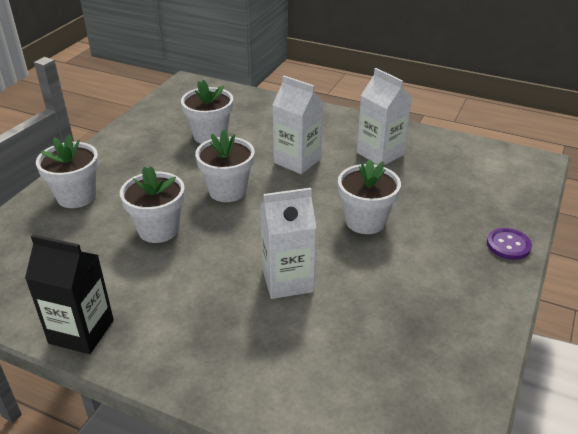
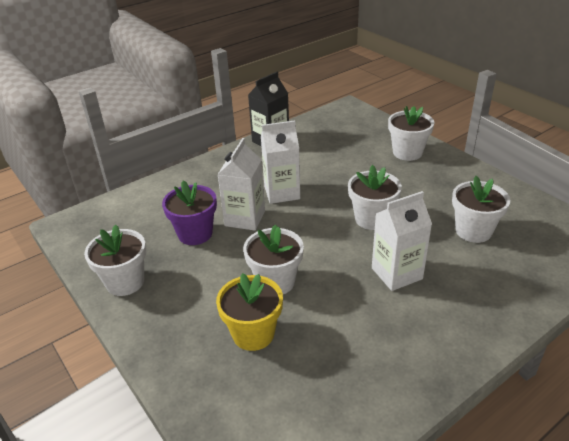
camera: 120 degrees right, 0 degrees up
white flower pot [120,166,185,243] -> white flower pot moved to [84,225,146,296]
white carton [357,68,412,165] -> white carton moved to [261,120,300,204]
purple button [487,228,532,260] -> none
none -> purple flower pot [162,180,217,245]
none -> yellow flower pot [216,273,283,351]

